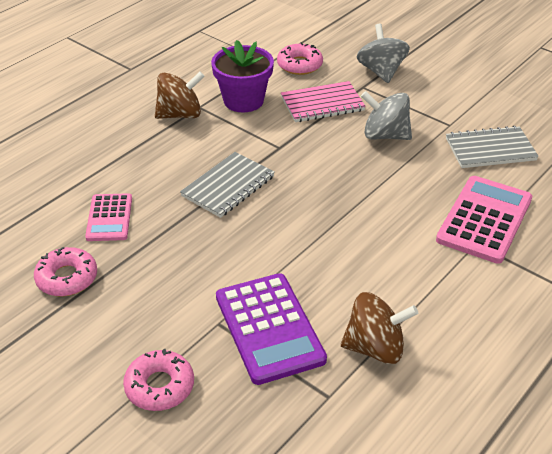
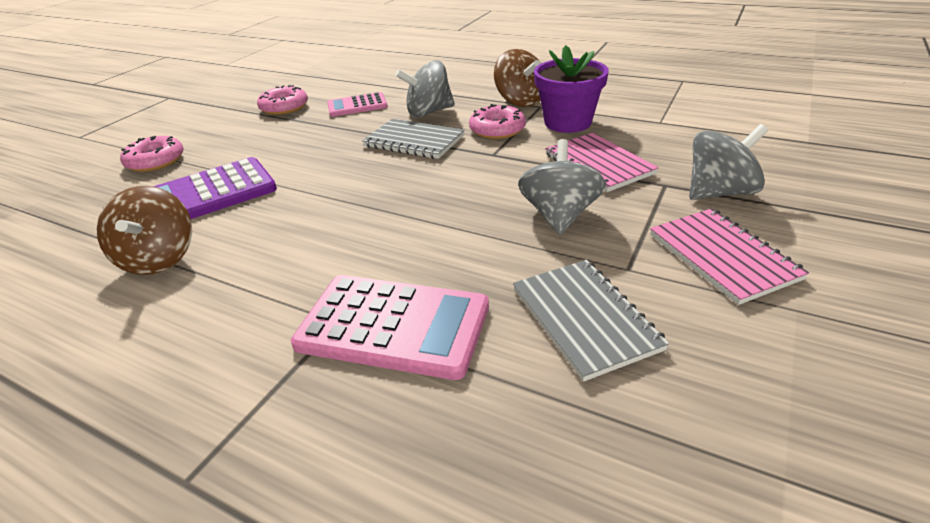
camera: 80 degrees right, 5 degrees down
pink donut [277,43,323,75] -> pink donut moved to [469,104,526,139]
none -> grey spinning top [395,60,455,117]
none -> pink notebook [650,208,809,305]

